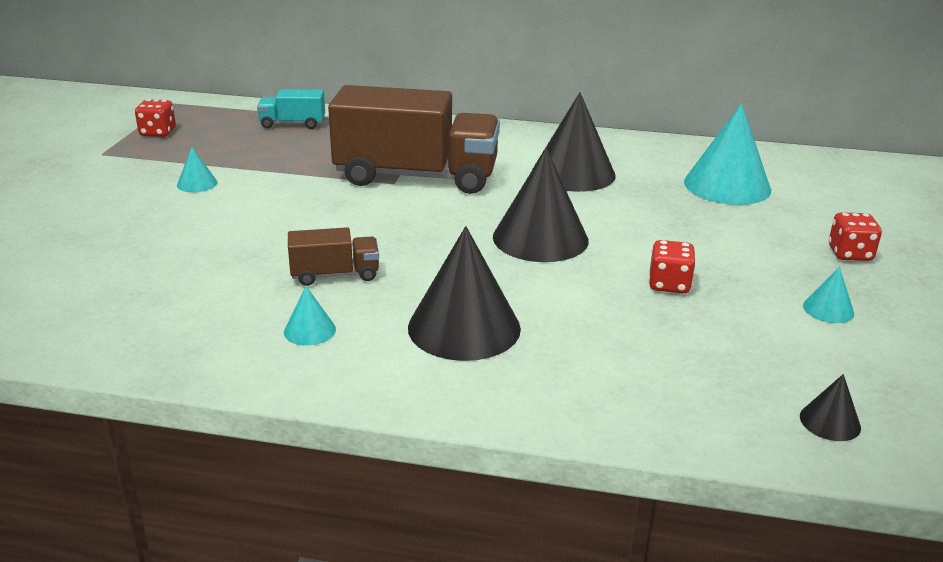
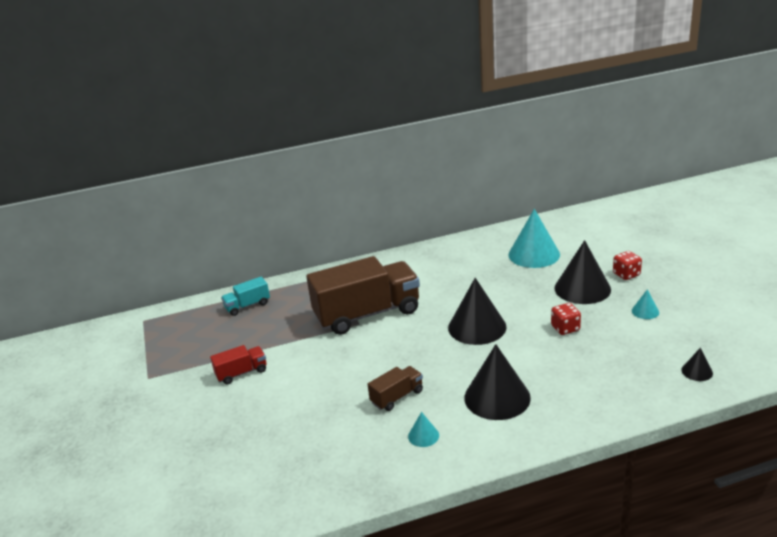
camera: 25 degrees left, 0 degrees up
red dice [135,99,176,137] -> none
turquoise cone [177,147,217,192] -> red truck [210,345,267,385]
black cone [532,92,615,192] -> black cone moved to [555,240,611,304]

